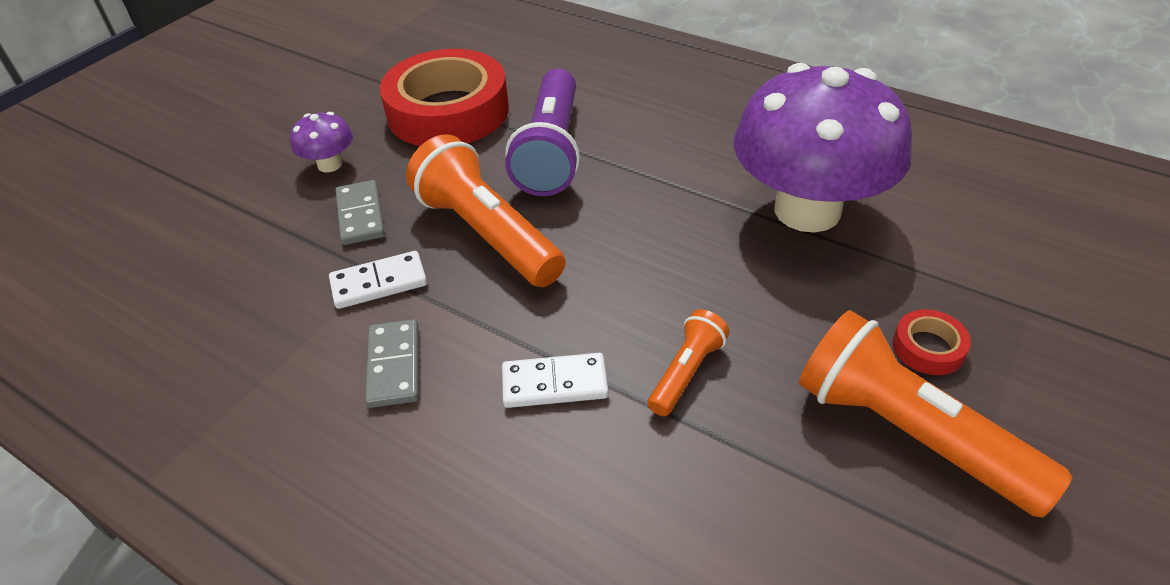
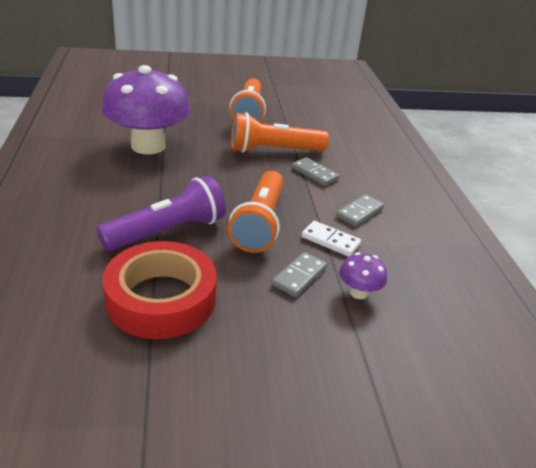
camera: 135 degrees left, 10 degrees down
purple mushroom [290,112,353,172] -> purple mushroom moved to [339,252,387,299]
white domino [502,353,608,408] -> grey domino [291,157,339,186]
orange flashlight [648,309,729,416] -> orange flashlight [231,112,329,153], size x1.97
red tape [893,309,971,375] -> none

